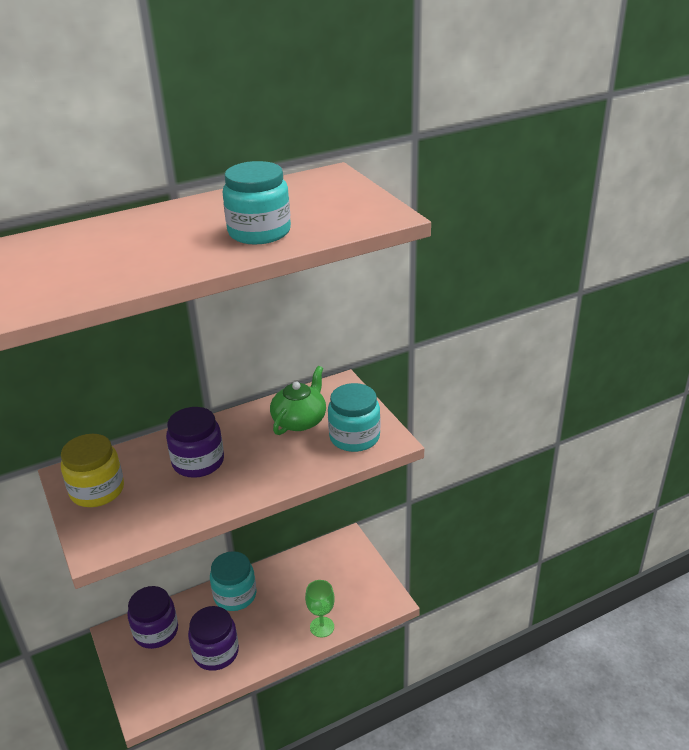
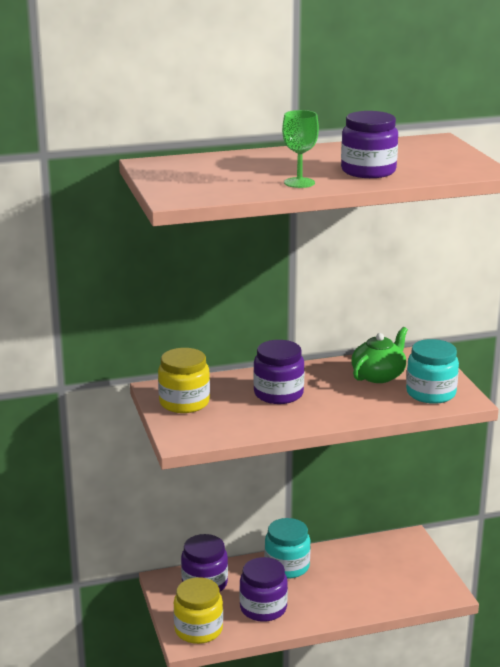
camera: 10 degrees right, 10 degrees down
turquoise jar [223,161,291,244] -> purple jar [341,111,398,178]
green goblet [305,580,335,637] -> green goblet moved to [282,110,319,188]
none -> yellow jar [173,577,223,644]

